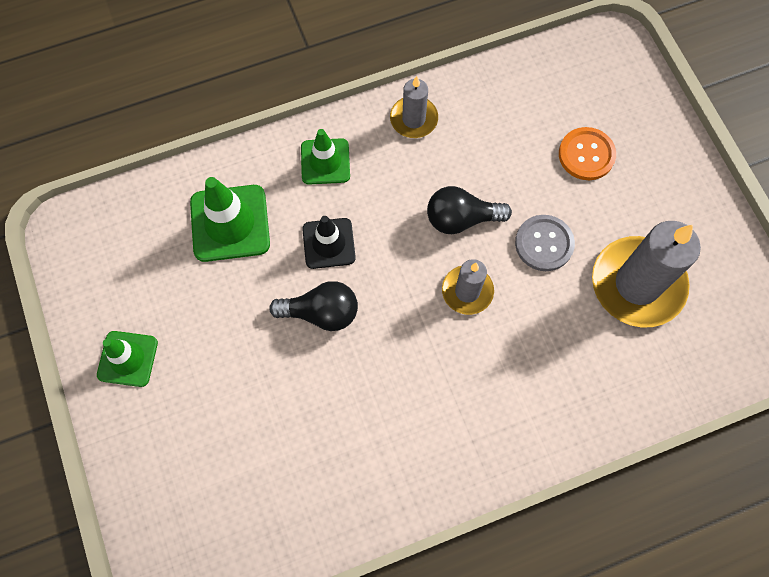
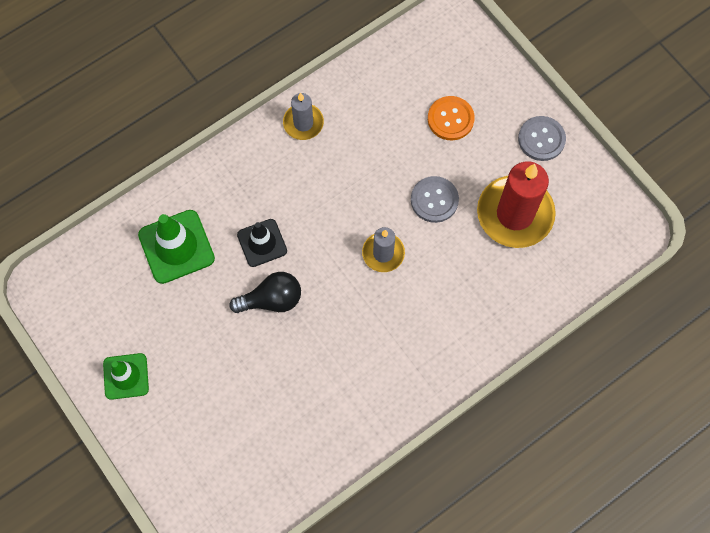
camera: 15 degrees left, 0 degrees up
green traffic cone [301,129,350,184] -> none
black light bulb [427,186,512,234] -> none
grey candle [592,221,701,328] -> red candle [477,161,556,248]
none -> grey button [518,116,566,161]

